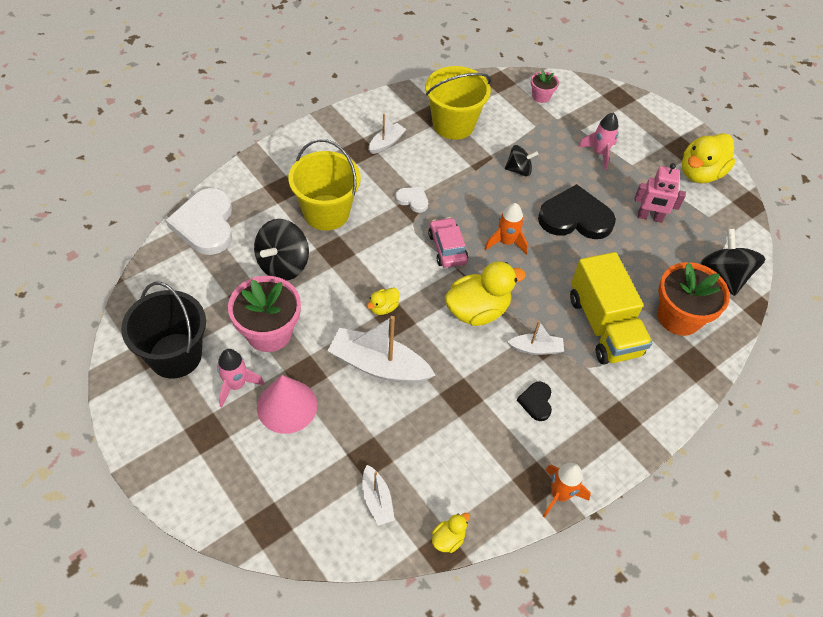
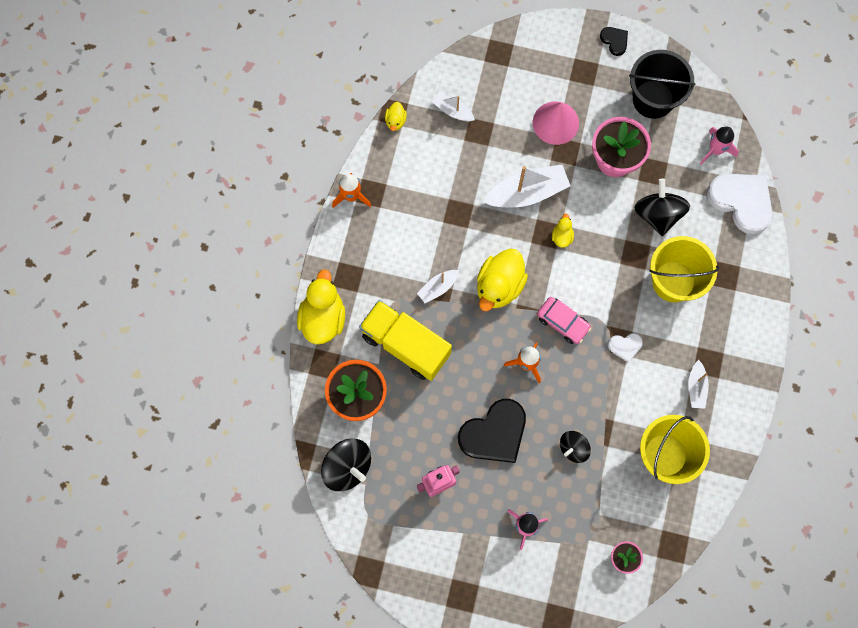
camera: 145 degrees right, 20 degrees up
pink rocket [217,349,265,408] -> pink rocket moved to [700,127,739,165]
black heart [517,382,552,421] -> black heart moved to [600,27,628,56]
yellow duck [682,133,735,183] -> yellow duck moved to [297,269,345,344]

